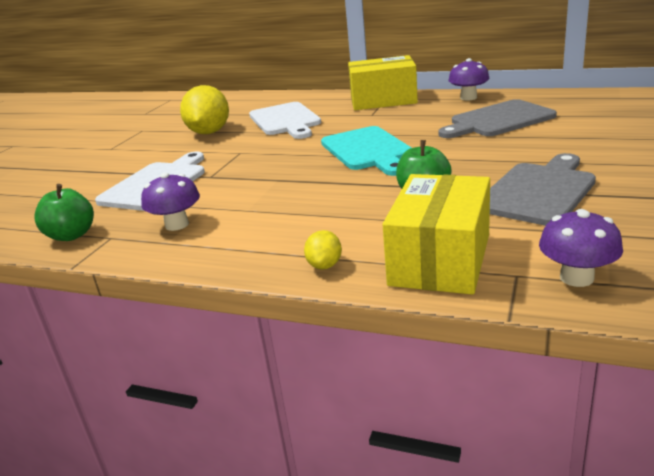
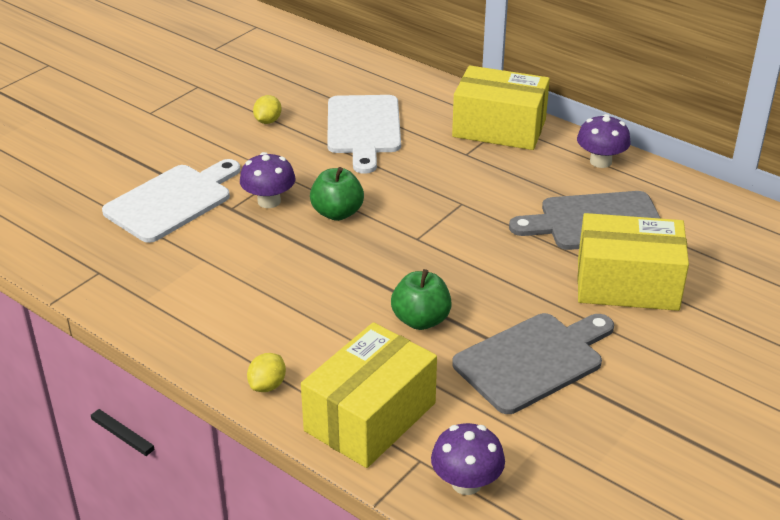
camera: 15 degrees right, 10 degrees up
green apple [34,184,94,241] -> green apple moved to [310,167,364,221]
purple mushroom [141,173,200,231] -> purple mushroom moved to [240,152,296,208]
yellow lemon [180,85,229,134] -> yellow lemon [253,95,282,124], size x0.47
turquoise cutting board [321,126,411,176] -> none
none -> yellow box [577,213,689,311]

